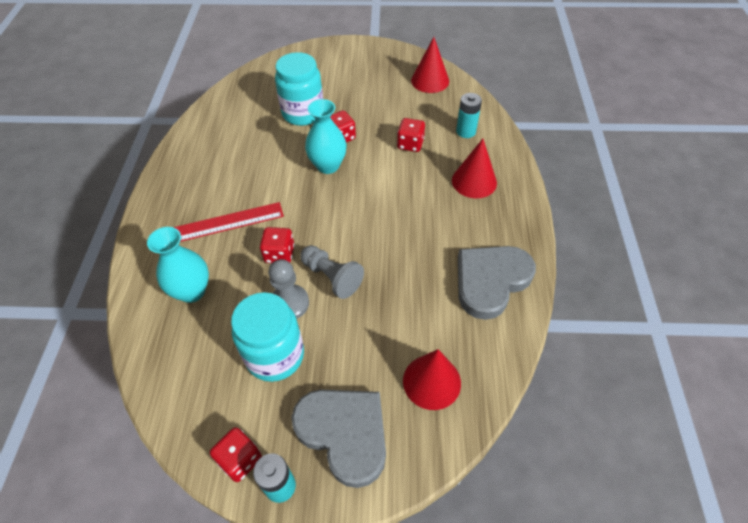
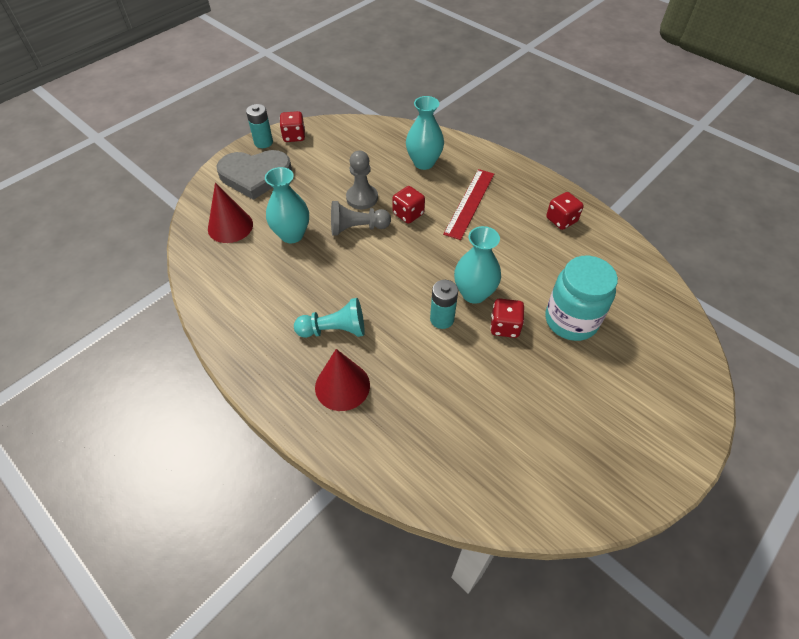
camera: 130 degrees right, 0 degrees up
turquoise jar [231,292,304,382] -> none
red dice [397,118,425,152] -> red dice moved to [546,192,584,230]
red cone [411,37,449,93] -> none
turquoise battery [456,93,482,138] -> turquoise battery moved to [430,280,458,329]
grey heart [458,246,536,320] -> none
none -> turquoise vase [265,167,309,243]
none -> turquoise pawn [294,298,365,338]

